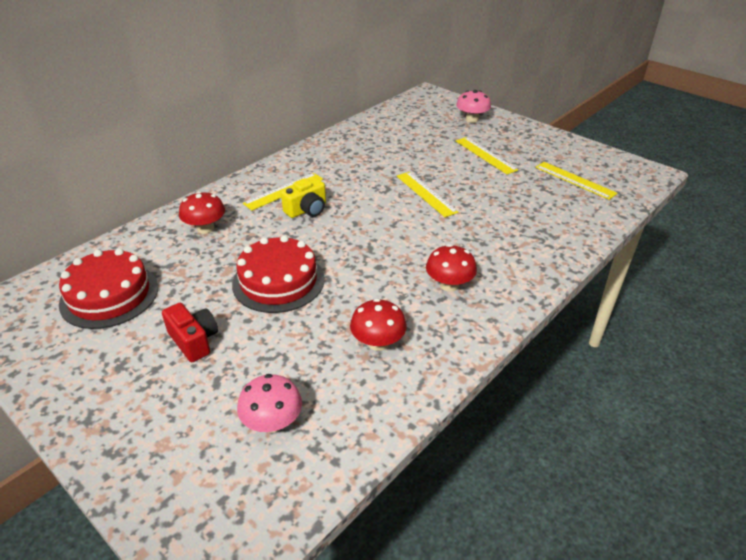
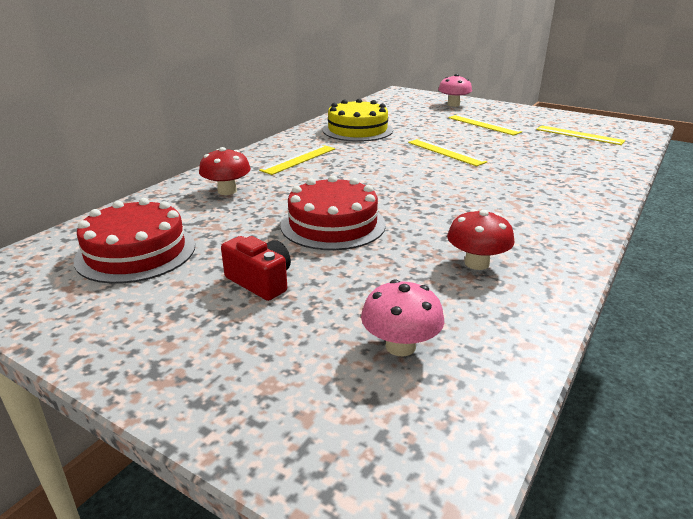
camera: 10 degrees left, 10 degrees down
yellow camera [281,178,326,218] -> none
red mushroom [426,244,477,292] -> none
none -> yellow cake [323,99,393,142]

